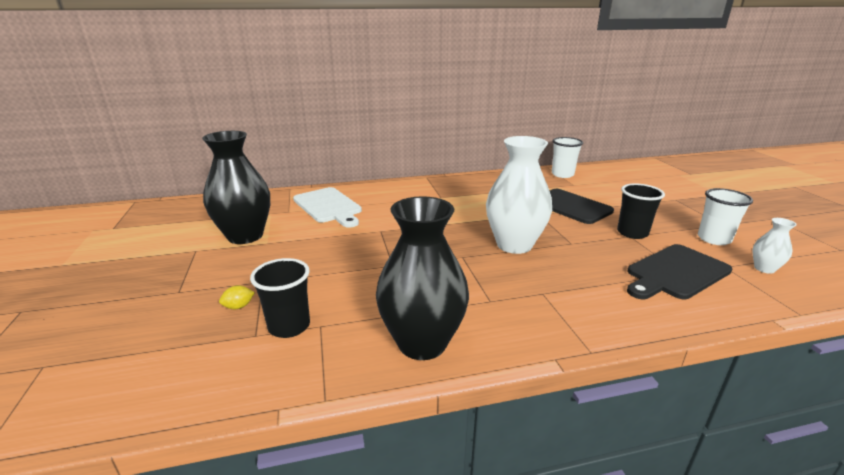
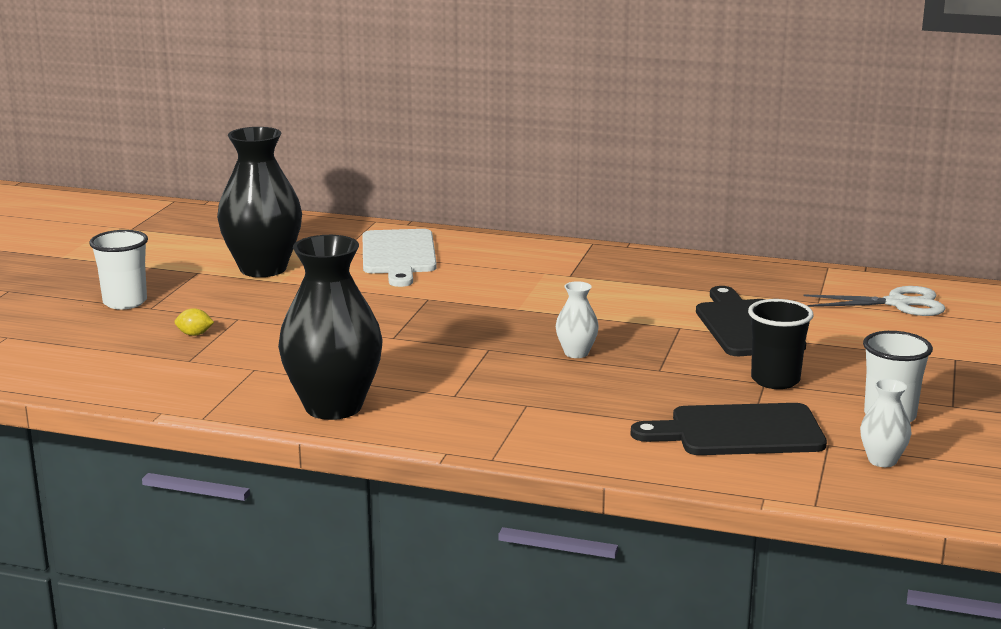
camera: 30 degrees right, 5 degrees down
black cup [250,258,310,338] -> none
white vase [486,136,552,254] -> white vase [556,281,599,358], size x0.45
white cup [552,137,583,178] -> white cup moved to [89,230,148,310]
none -> white scissors [803,286,946,316]

